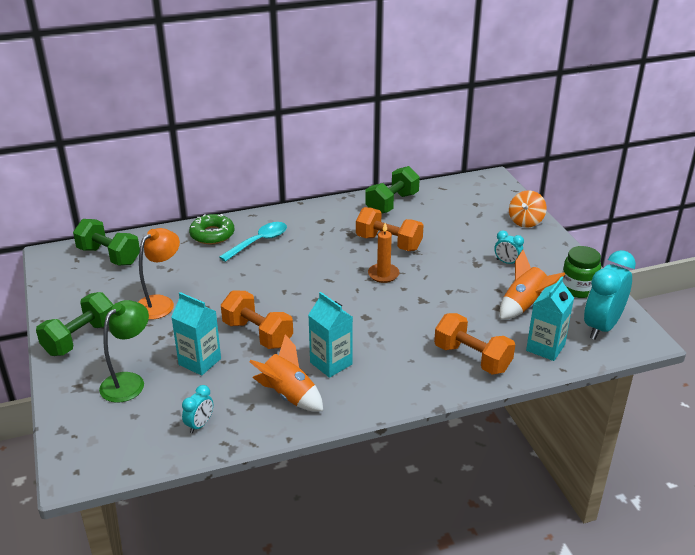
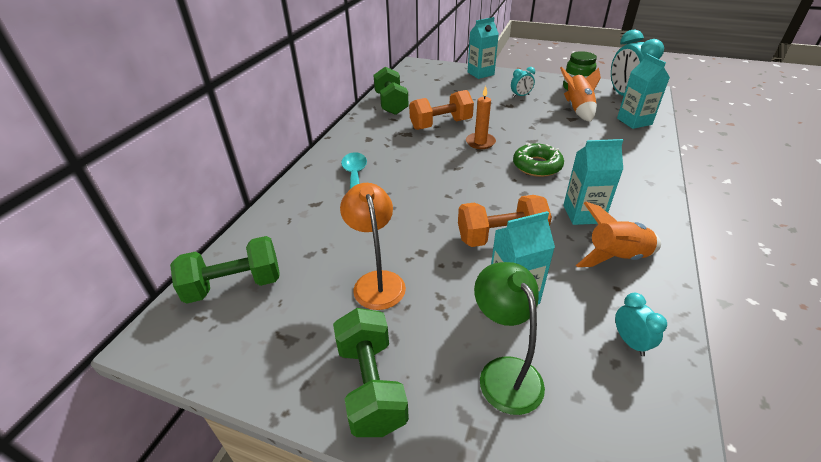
camera: 50 degrees left, 5 degrees up
green donut [189,214,234,244] -> green donut moved to [513,143,564,177]
orange dumbbell [434,313,515,375] -> none
orange spinning top [509,190,547,228] -> turquoise carton [468,17,499,79]

